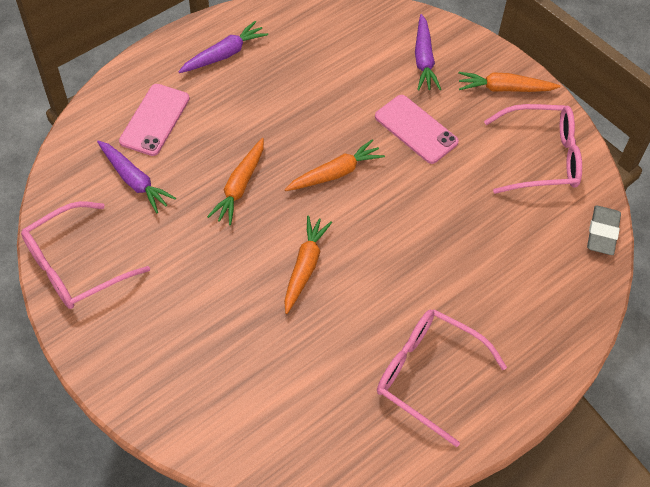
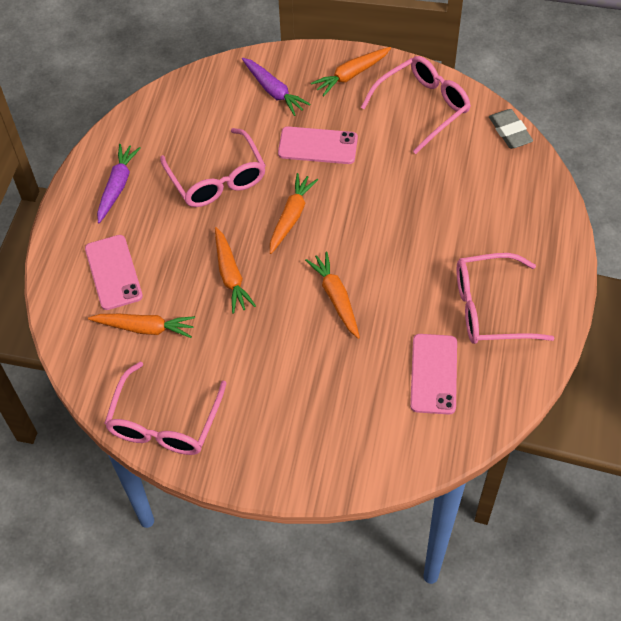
camera: 35 degrees left, 0 degrees up
purple carrot [97,140,176,213] -> orange carrot [88,314,195,338]
none -> pink glasses [160,128,266,207]
none -> pink phone [410,334,457,415]

